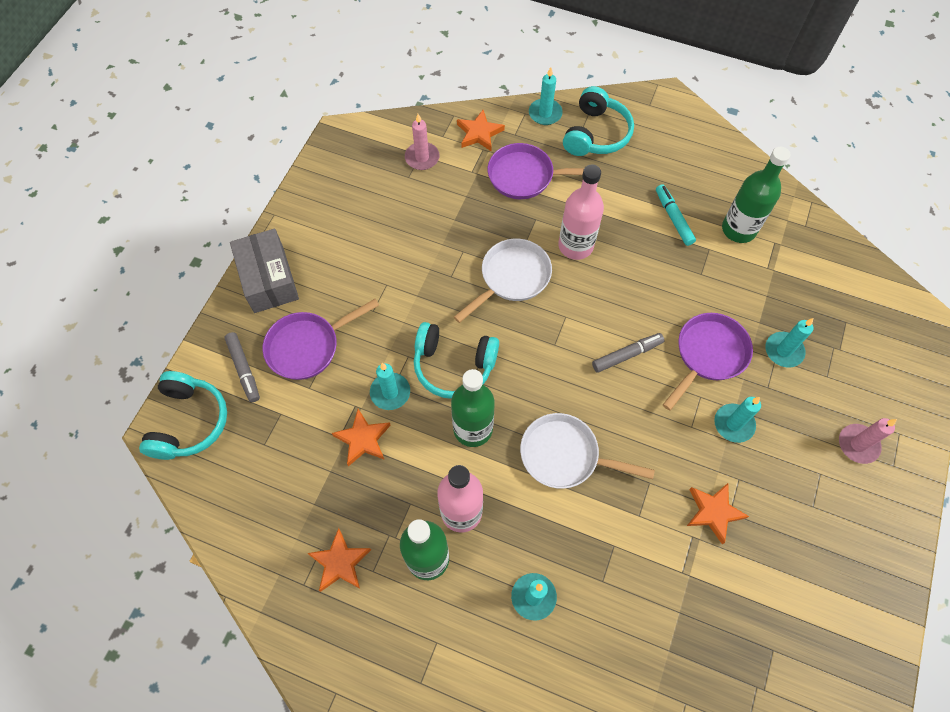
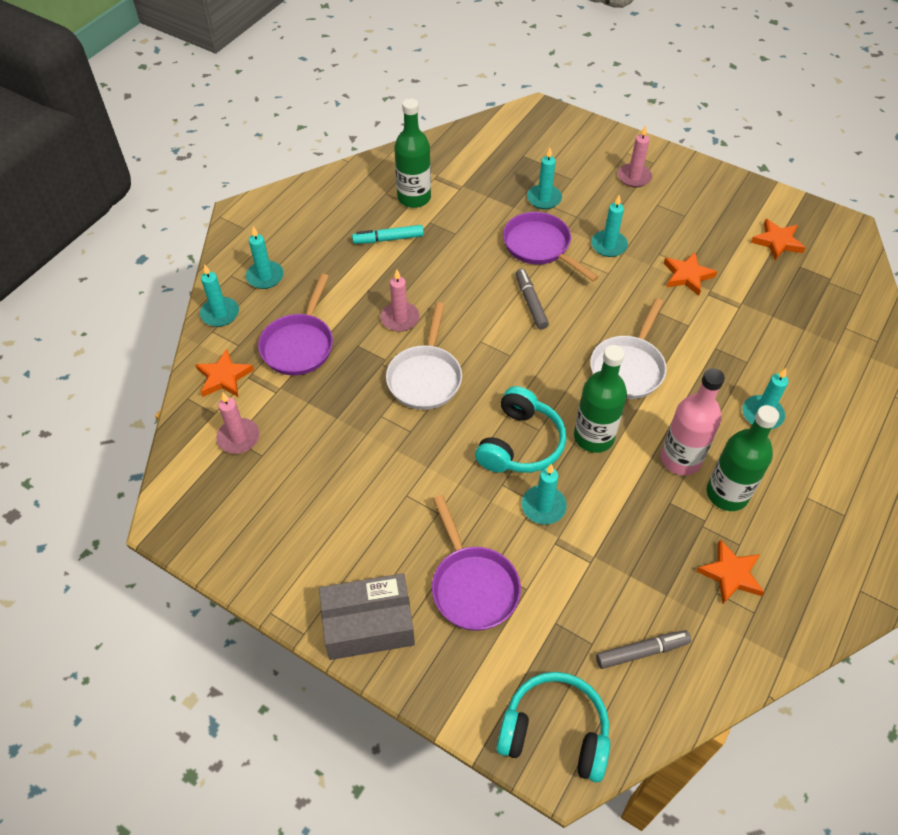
camera: 80 degrees left, 10 degrees down
grey marker [224,332,260,402] -> grey marker moved to [596,630,691,669]
orange star [332,409,391,466] -> orange star moved to [751,219,806,260]
white pan [454,238,552,323] -> white pan turned 135 degrees counterclockwise [386,302,462,410]
pink bottle [558,164,604,260] -> pink candle [381,270,420,332]
turquoise headphones [563,86,634,156] -> turquoise candle [246,227,284,289]

